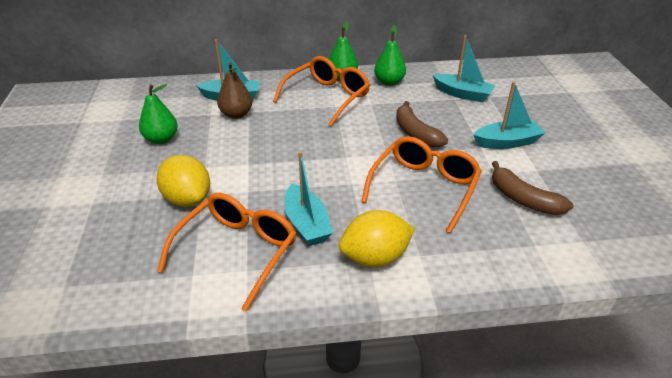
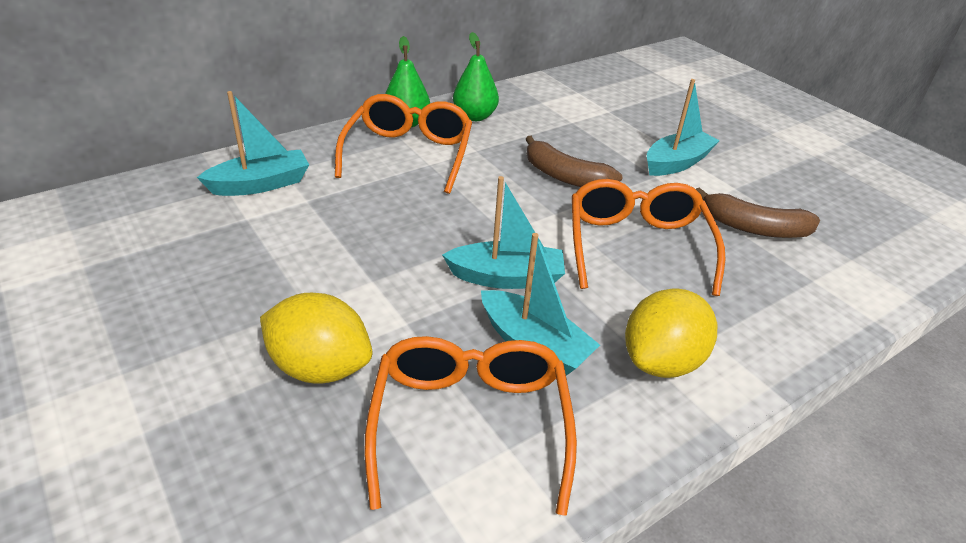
camera: 30 degrees left, 0 degrees up
green pear [139,84,178,144] -> none
brown pear [217,63,253,119] -> none
turquoise boat [433,35,496,103] -> turquoise boat moved to [442,176,565,289]

